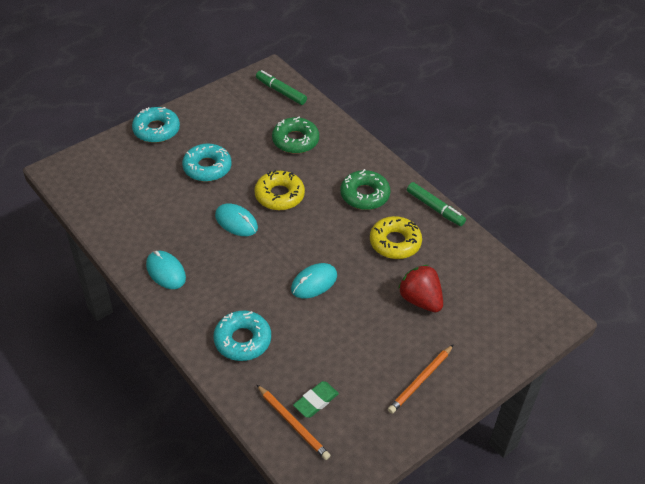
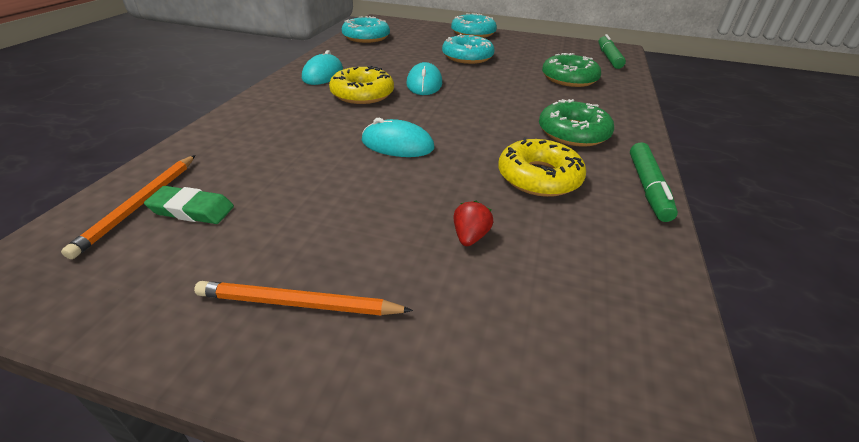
camera: 55 degrees right, 10 degrees down
turquoise donut [213,311,271,361] -> turquoise donut moved to [342,16,390,43]
yellow donut [254,170,305,210] -> yellow donut moved to [329,66,394,104]
red strawberry [398,265,443,312] -> red strawberry [453,201,494,246], size x0.51

